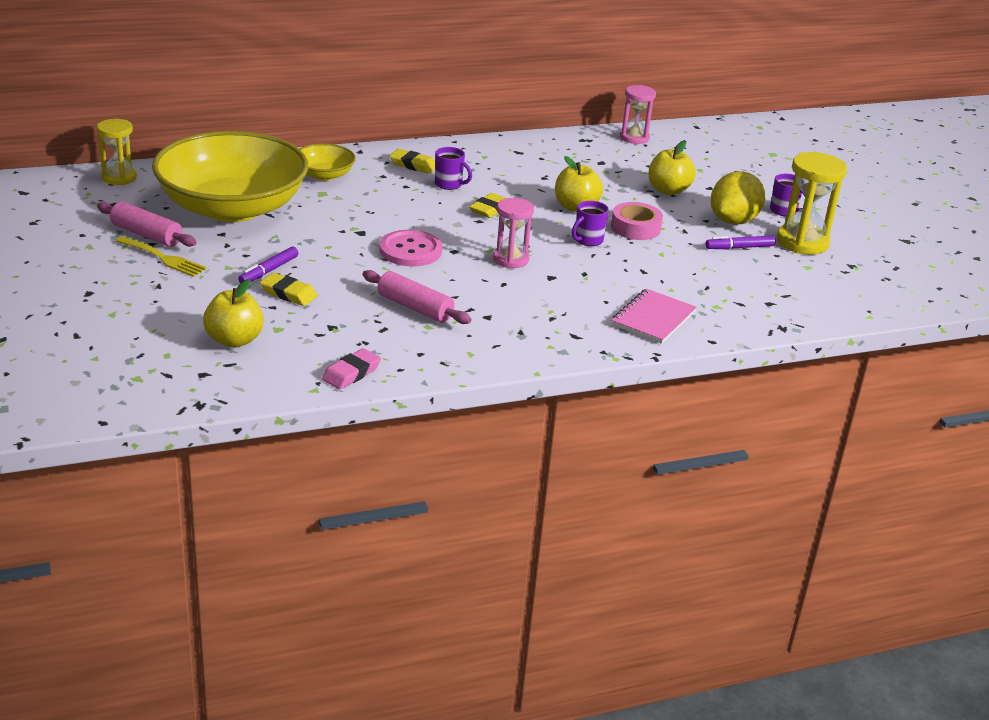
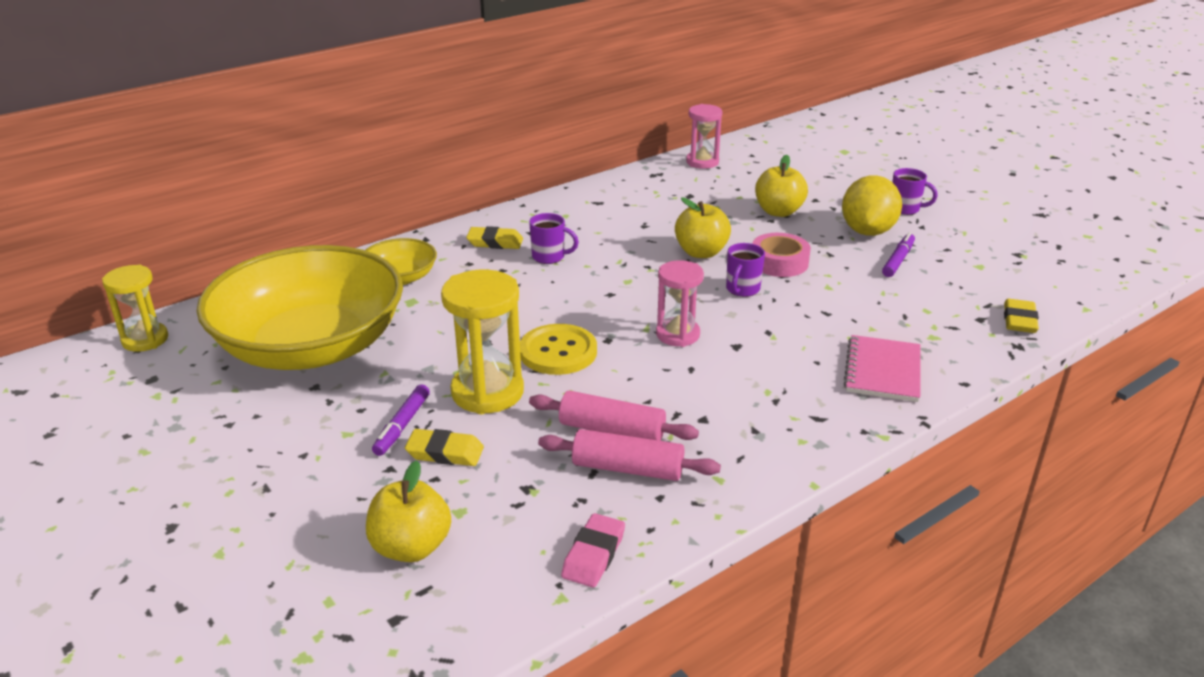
camera: 15 degrees left, 0 degrees up
pink rolling pin [97,202,197,247] -> pink rolling pin moved to [538,429,721,481]
yellow fork [116,236,207,277] -> none
pink button [380,230,442,266] -> yellow button [520,324,597,375]
yellow eraser [469,193,506,218] -> yellow eraser moved to [1004,299,1039,333]
purple marker [706,236,776,249] -> purple marker turned 150 degrees clockwise [882,232,915,277]
yellow hourglass [777,152,847,255] -> yellow hourglass moved to [441,270,524,414]

